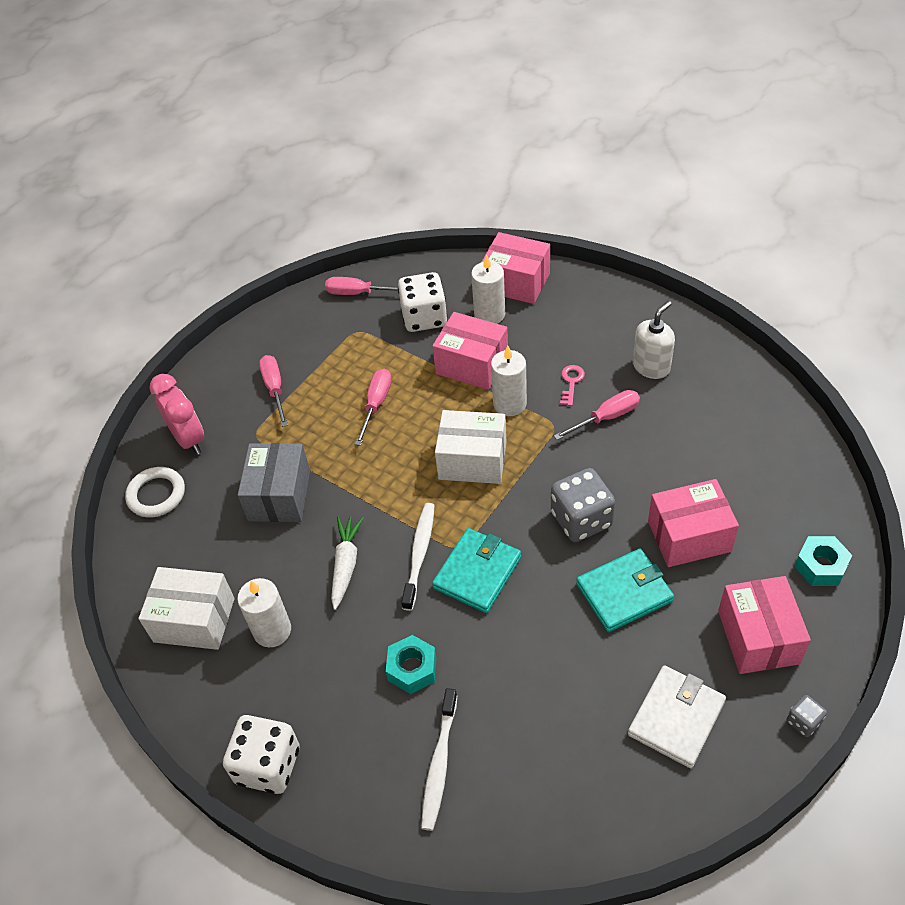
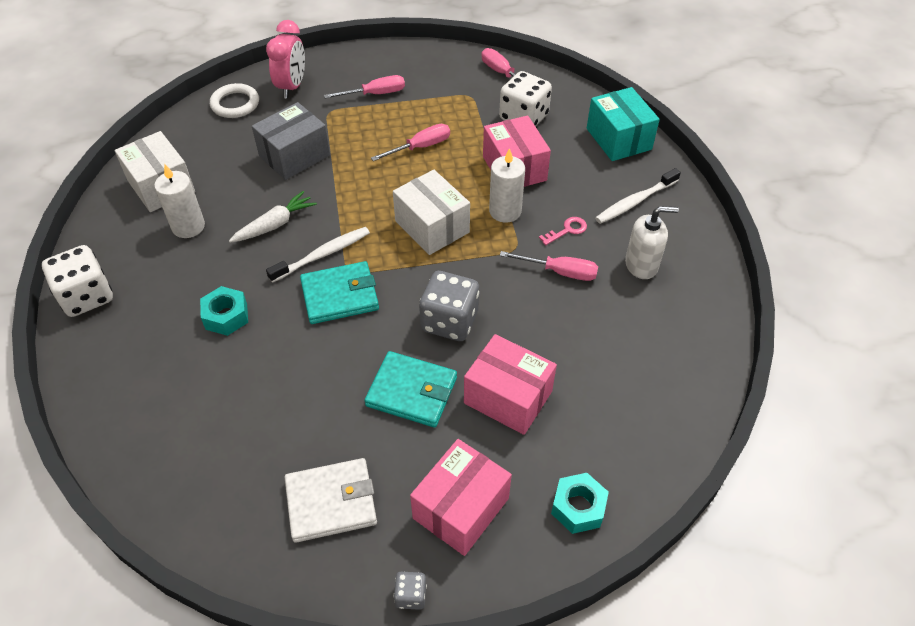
camera: 40 degrees right, 0 degrees up
pink screwdriver [259,355,288,427] -> pink screwdriver turned 45 degrees clockwise [324,75,405,98]
white toothbrush [421,688,457,831] -> white toothbrush moved to [595,168,681,224]
white candle [471,254,505,324] -> none
pink box [482,232,550,304] -> turquoise box [587,87,660,161]

